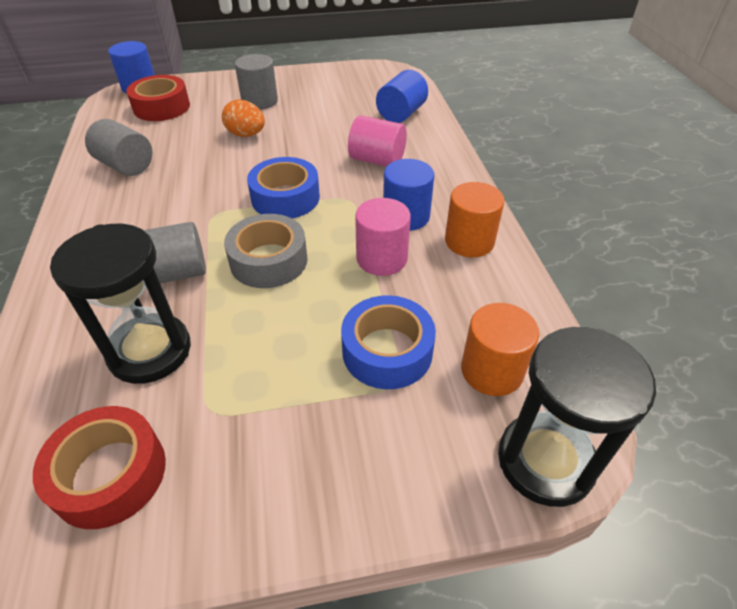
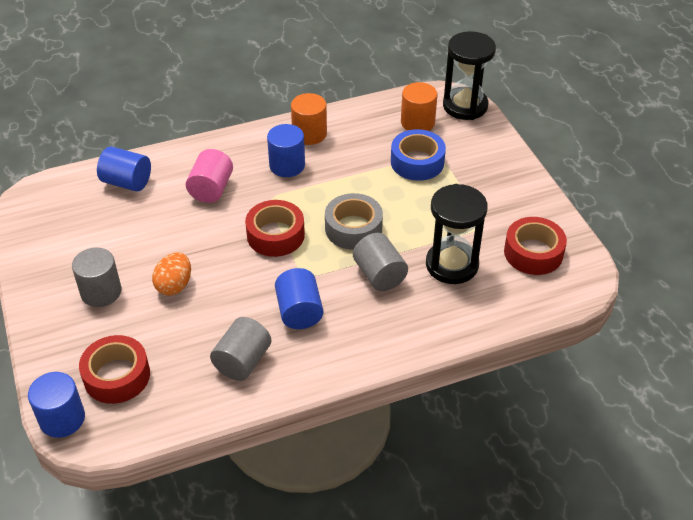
camera: 100 degrees left, 0 degrees up
blue tape [247,157,320,218] -> red tape [245,200,305,257]
pink cylinder [355,198,411,276] -> none
none -> blue cylinder [275,268,323,329]

